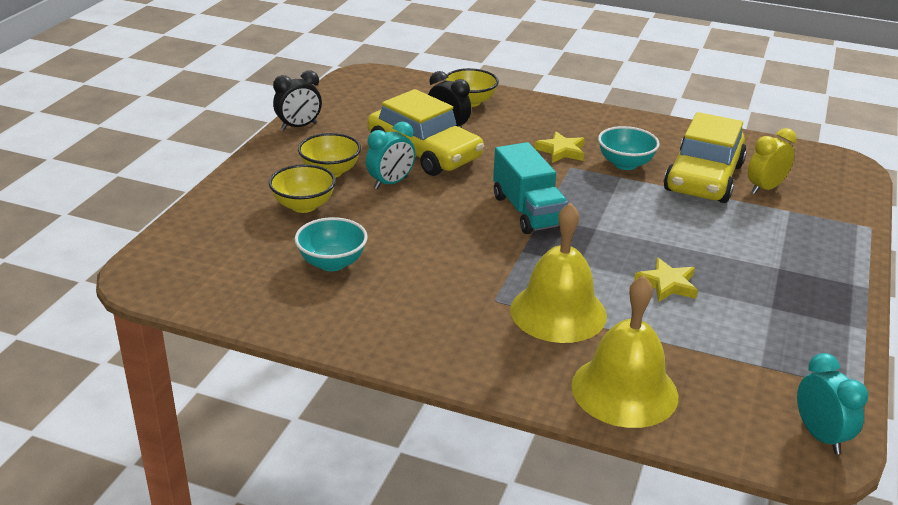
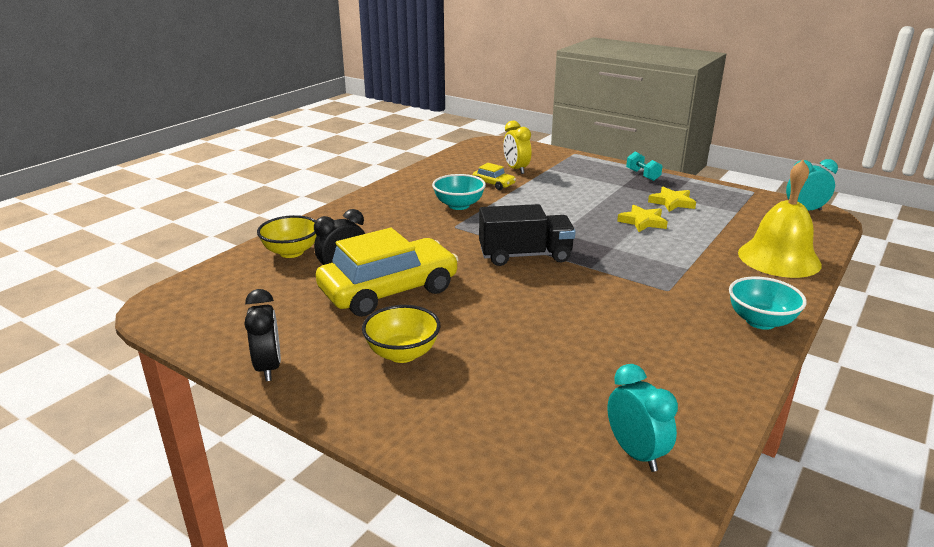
camera: 75 degrees left, 5 degrees down
yellow bowl [269,164,336,213] -> none
turquoise bowl [295,217,368,271] -> turquoise bowl moved to [729,276,807,330]
turquoise clock [366,121,415,189] -> turquoise clock moved to [607,364,678,472]
turquoise truck [493,142,568,234] -> black truck [479,204,576,266]
yellow bell [510,202,607,343] -> none
yellow star [534,131,585,163] -> yellow star moved to [648,187,696,212]
yellow car [664,112,747,203] -> yellow car [473,163,516,190], size x0.43
none -> turquoise dumbbell [626,152,663,181]

